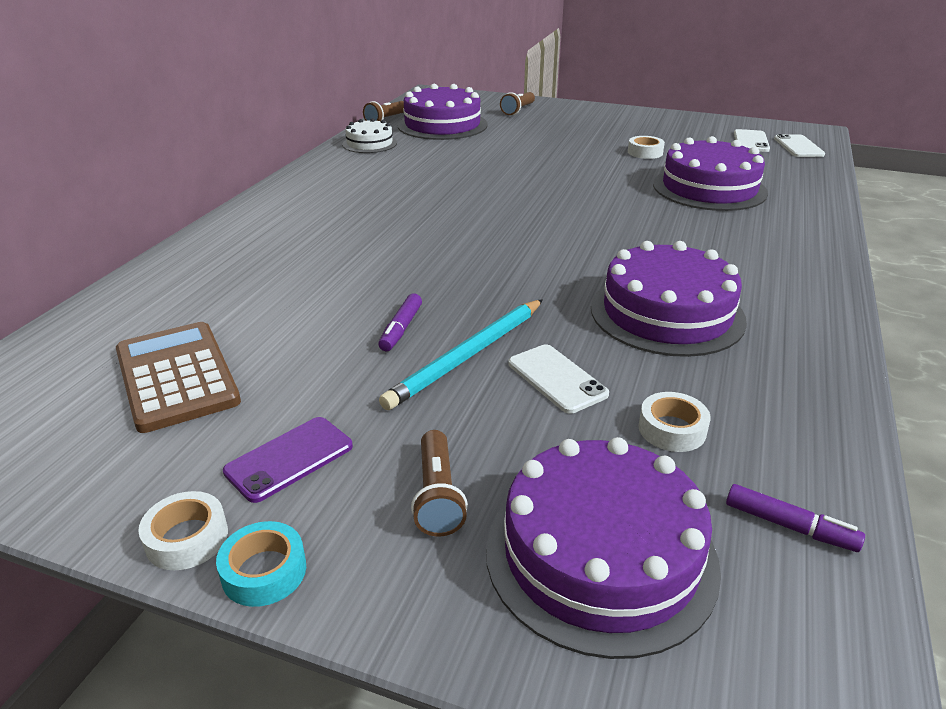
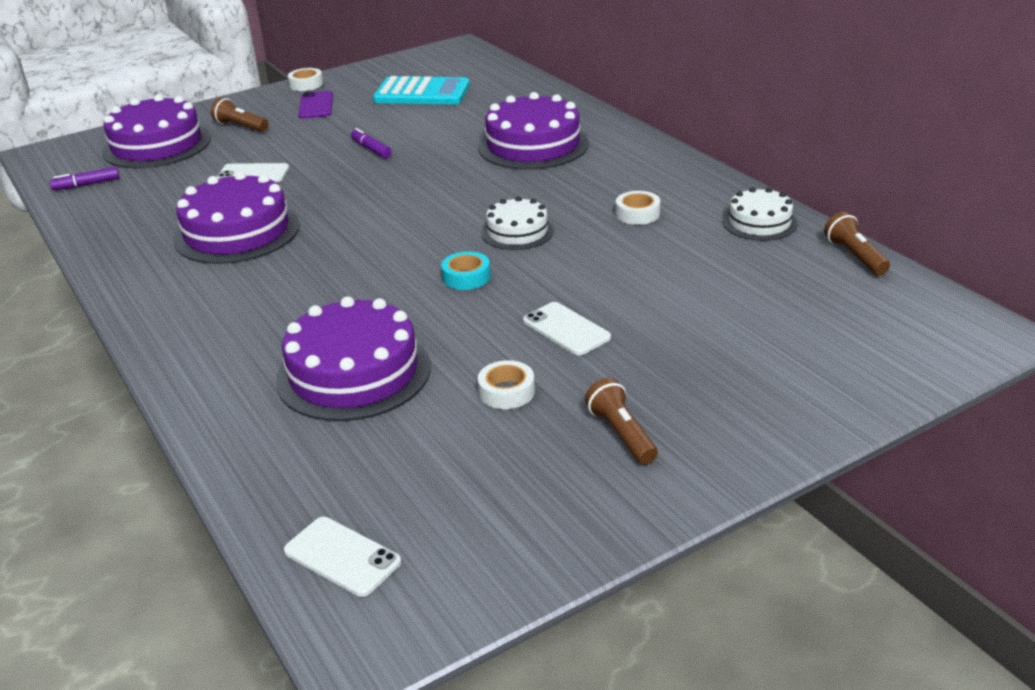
camera: 130 degrees right, 0 degrees up
brown calculator [116,322,241,433] -> turquoise calculator [373,76,470,104]
turquoise tape [216,521,306,607] -> turquoise tape moved to [441,251,491,290]
turquoise pencil [379,299,543,410] -> none
purple cake [397,84,488,140] -> purple cake moved to [478,92,589,170]
brown flashlight [500,92,535,115] -> brown flashlight moved to [585,378,658,464]
white tape [638,392,711,452] -> white tape moved to [616,191,660,225]
white phone [734,129,770,152] -> white phone moved to [523,302,611,355]
none -> white cake [481,197,554,250]

